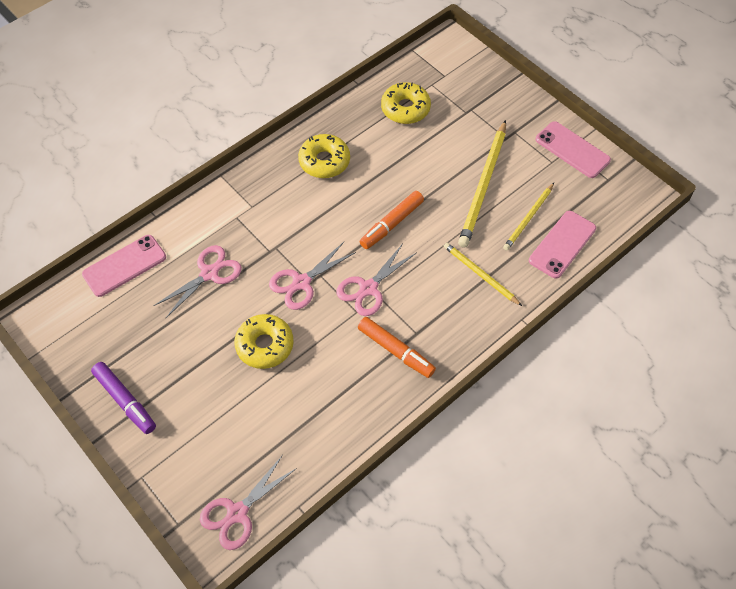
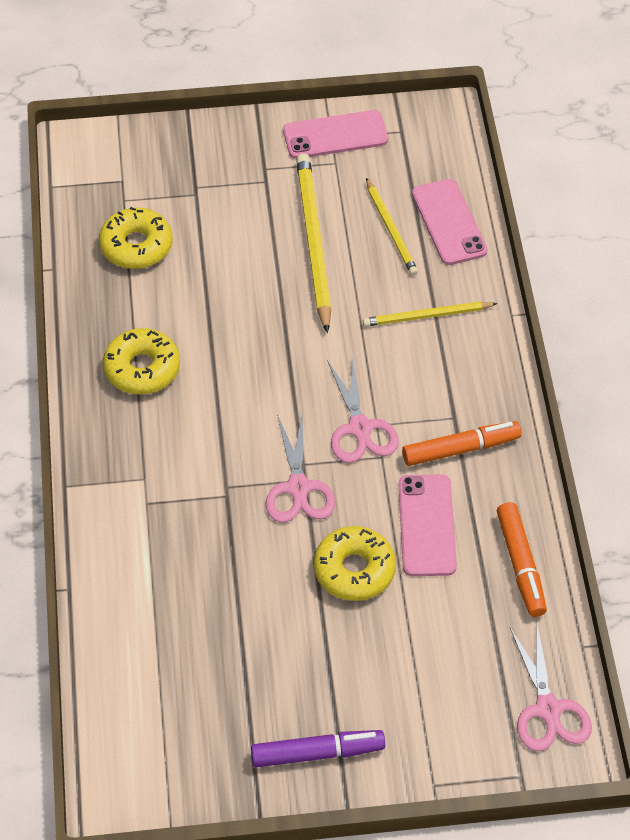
camera: 55 degrees left, 5 degrees down
pink phone [82,235,166,297] -> pink phone moved to [399,474,457,576]
pink scissors [154,245,242,318] -> none
orange marker [359,191,424,249] -> orange marker moved to [497,502,547,617]
yellow pencil [458,120,506,248] -> yellow pencil turned 150 degrees counterclockwise [296,153,331,333]

